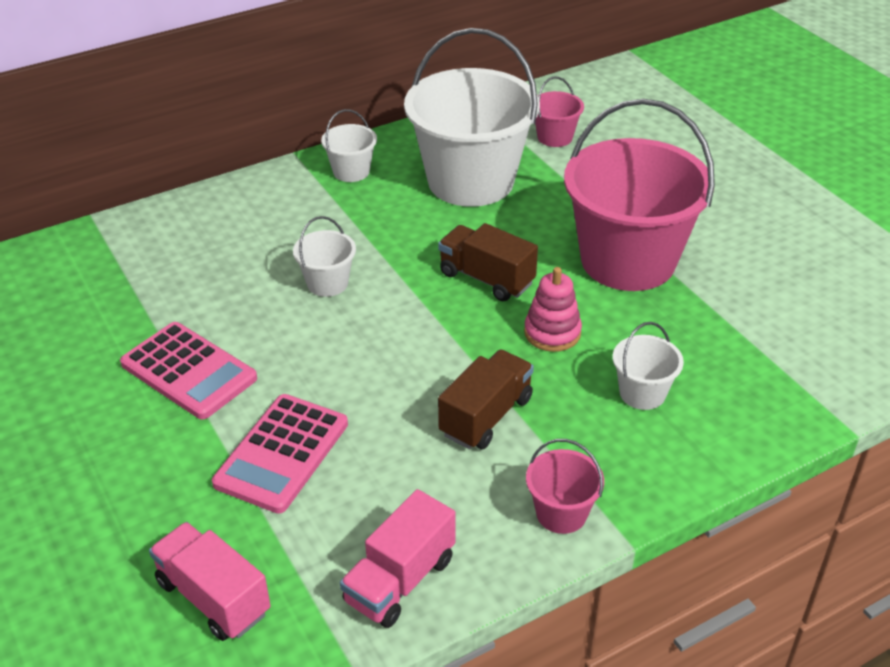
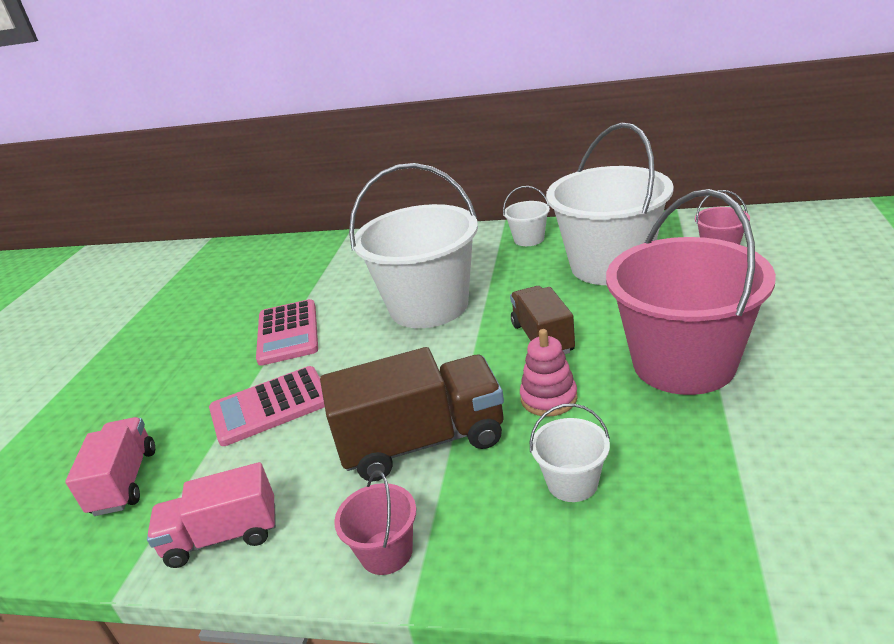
camera: 45 degrees right, 10 degrees down
white bucket [293,216,356,297] -> white bucket [349,163,478,328], size x2.33
brown truck [438,350,534,450] -> brown truck [320,347,504,481], size x1.57

